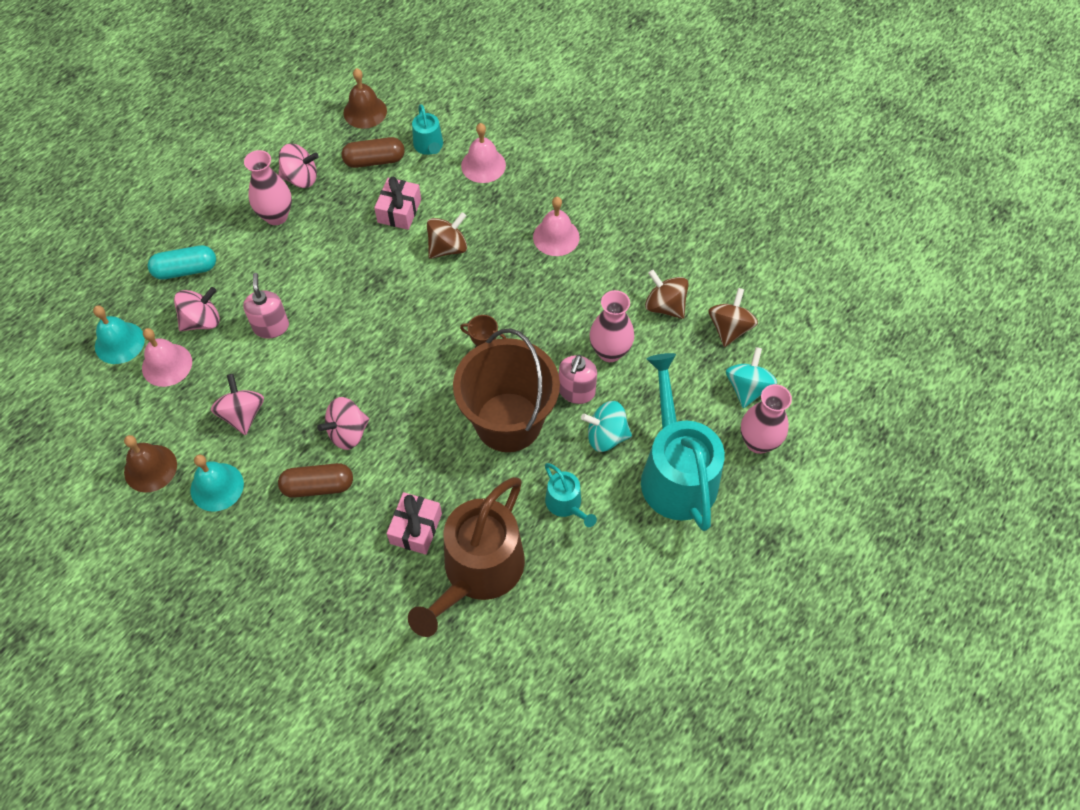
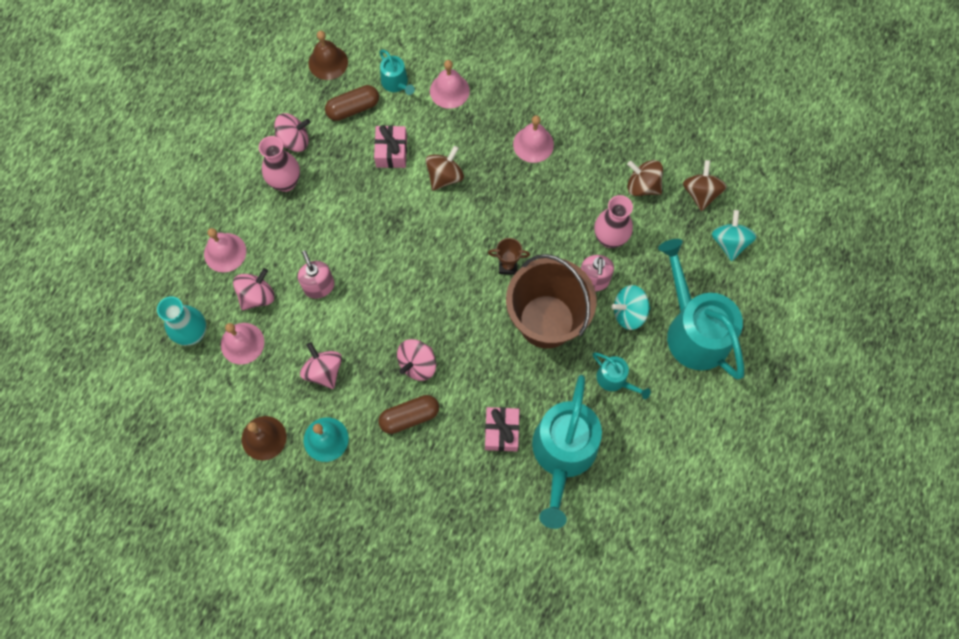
camera: 15 degrees left, 10 degrees up
turquoise bell [93,305,145,364] -> turquoise vase [157,296,206,346]
turquoise capsule [148,245,216,280] -> pink bell [204,228,246,272]
brown watering can [408,477,525,637] -> turquoise watering can [532,375,602,529]
pink vase [741,384,792,454] -> none

